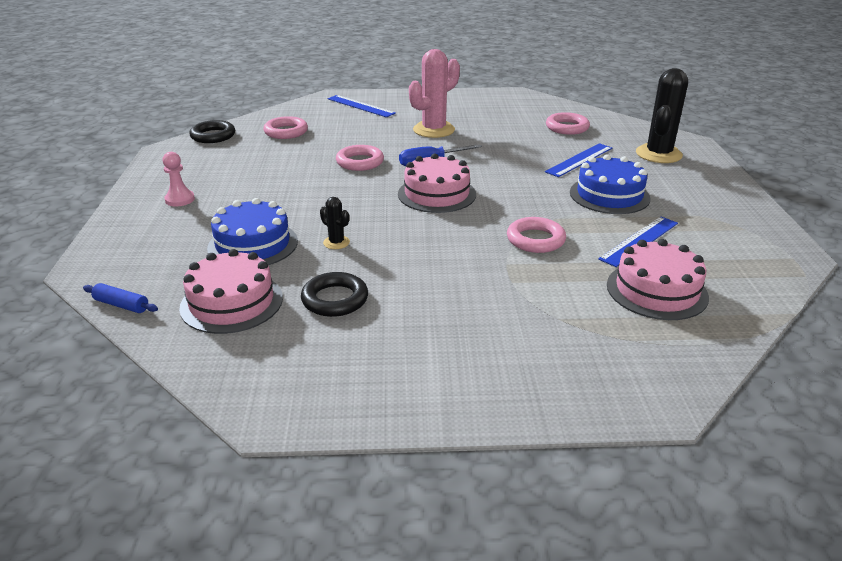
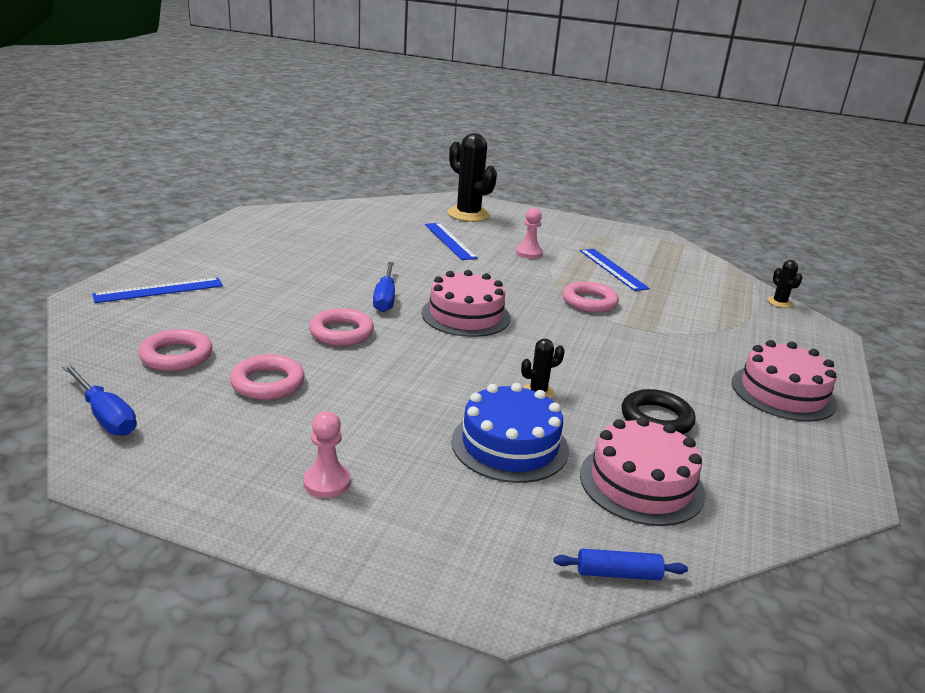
camera: 70 degrees left, 5 degrees down
blue rolling pin [83,283,158,313] -> blue rolling pin turned 45 degrees clockwise [554,549,688,580]
black ring [189,120,235,143] -> blue screwdriver [62,364,137,436]
pink cactus [409,49,460,138] -> none
pink ring [546,112,590,135] -> pink ring moved to [230,354,305,400]
blue cake [570,154,650,214] -> pink pawn [516,208,543,259]
pink cake [607,239,709,320] -> pink cake moved to [732,340,837,422]
none -> black cactus [767,260,803,308]

